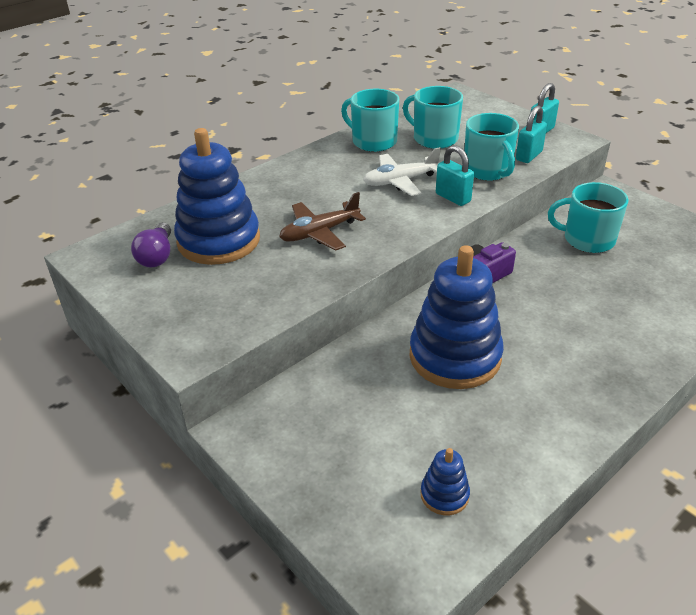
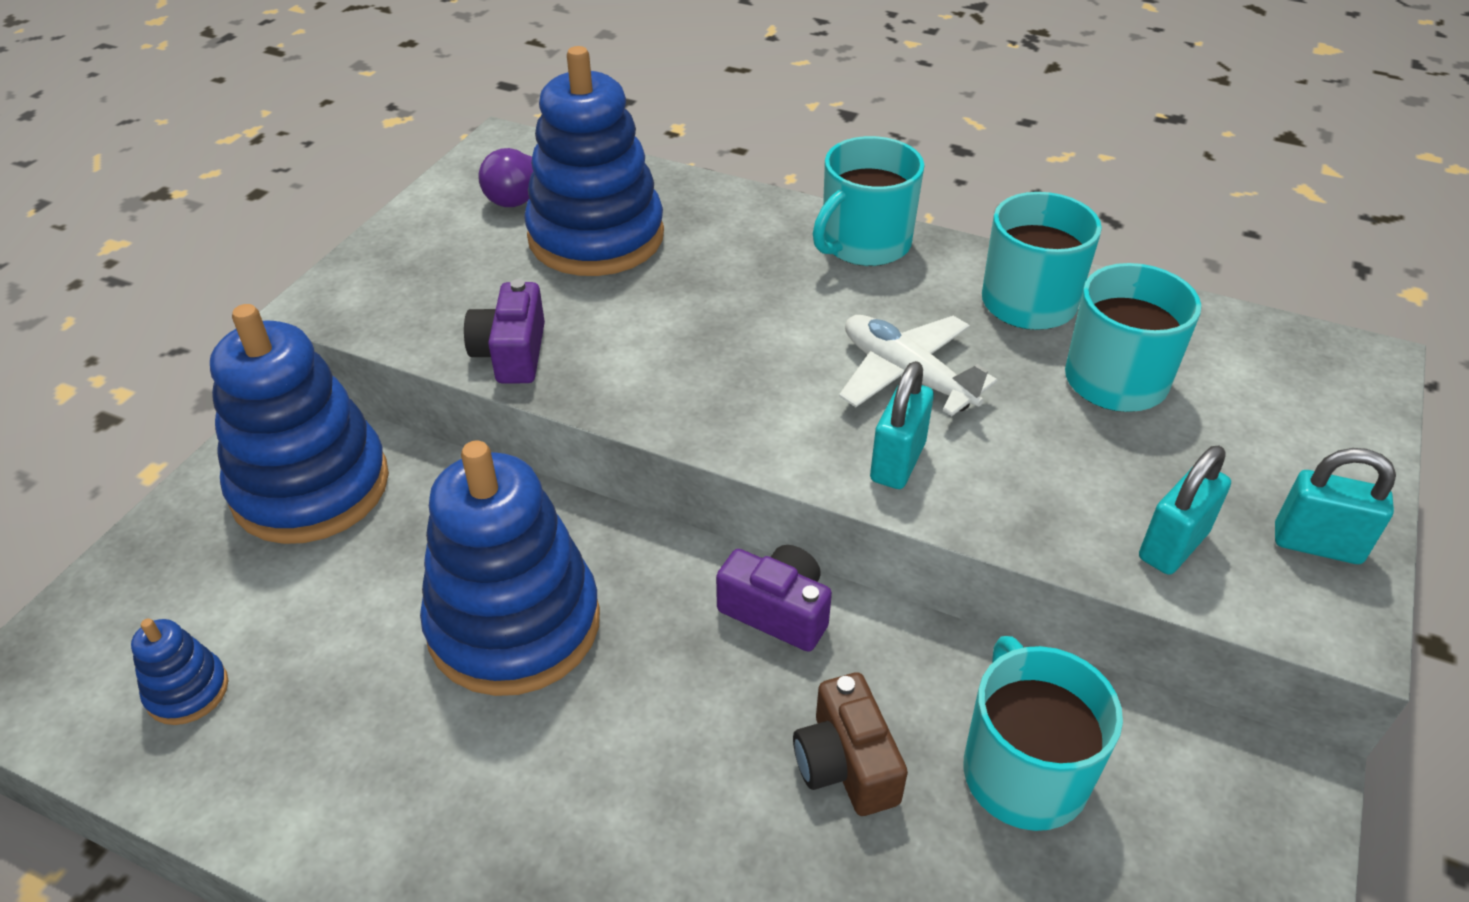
camera: 65 degrees right, 5 degrees up
brown plane [279,192,366,251] -> none
turquoise mug [464,113,519,181] -> turquoise mug moved to [813,136,925,266]
turquoise padlock [516,106,547,163] -> turquoise padlock turned 60 degrees counterclockwise [1139,446,1231,575]
none -> blue stacking toy [210,304,389,544]
none -> purple camera [464,279,545,383]
none -> brown camera [793,672,908,816]

